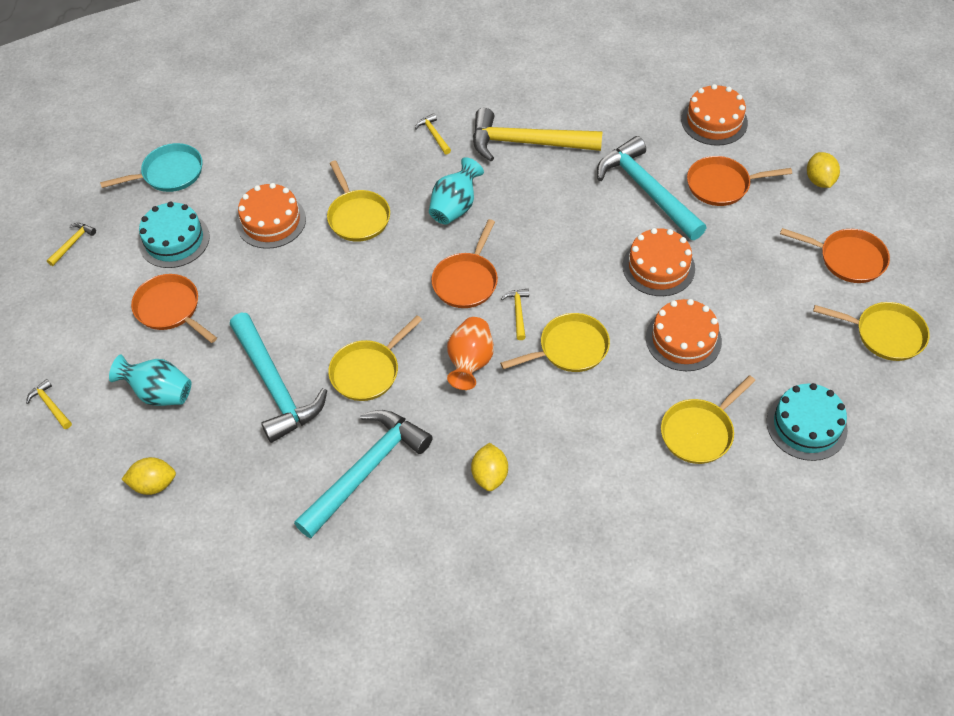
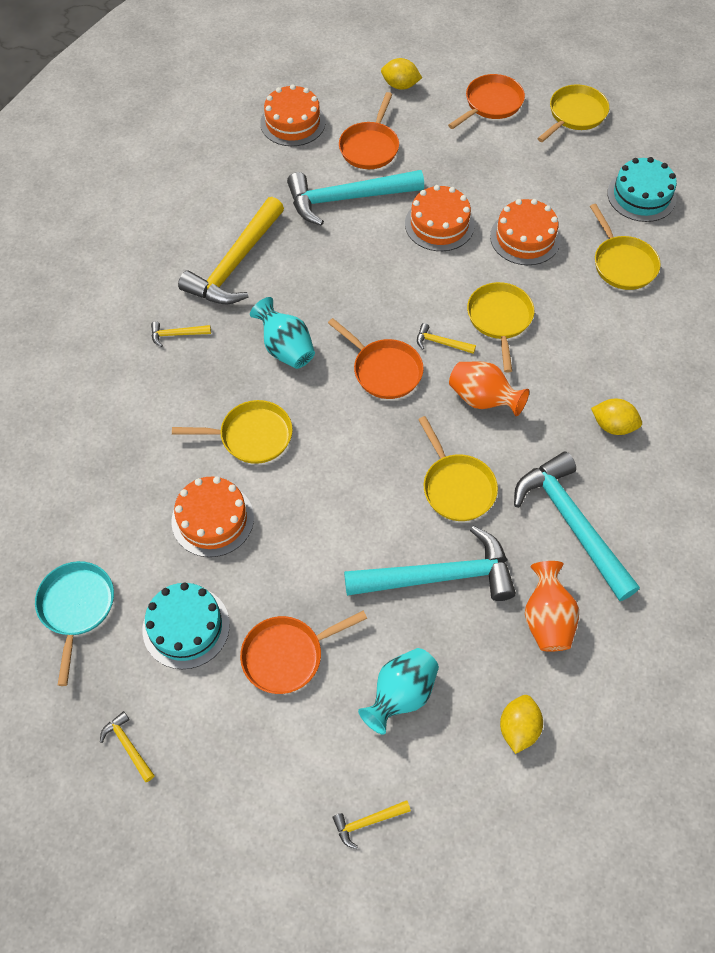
camera: 70 degrees left, 5 degrees up
none -> orange vase [525,561,579,652]

